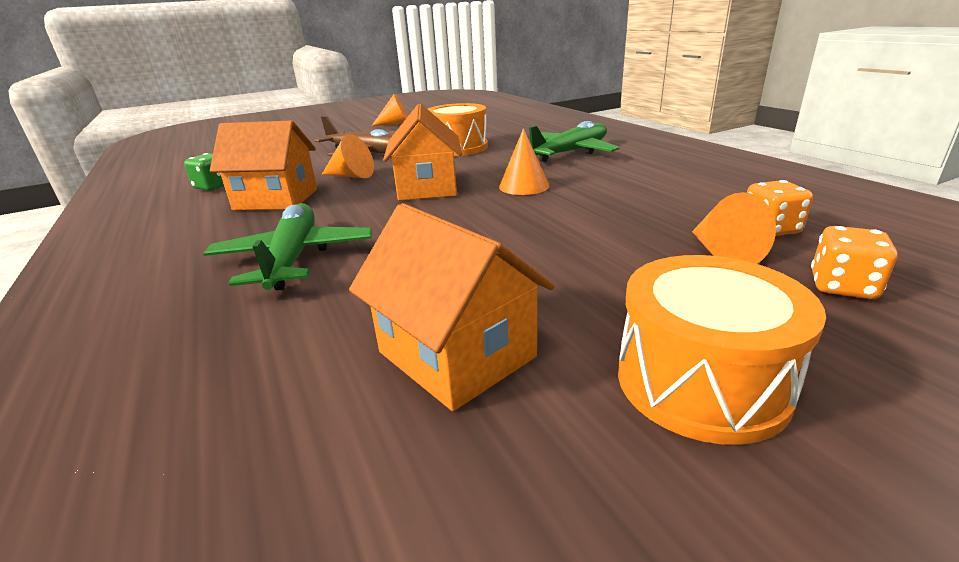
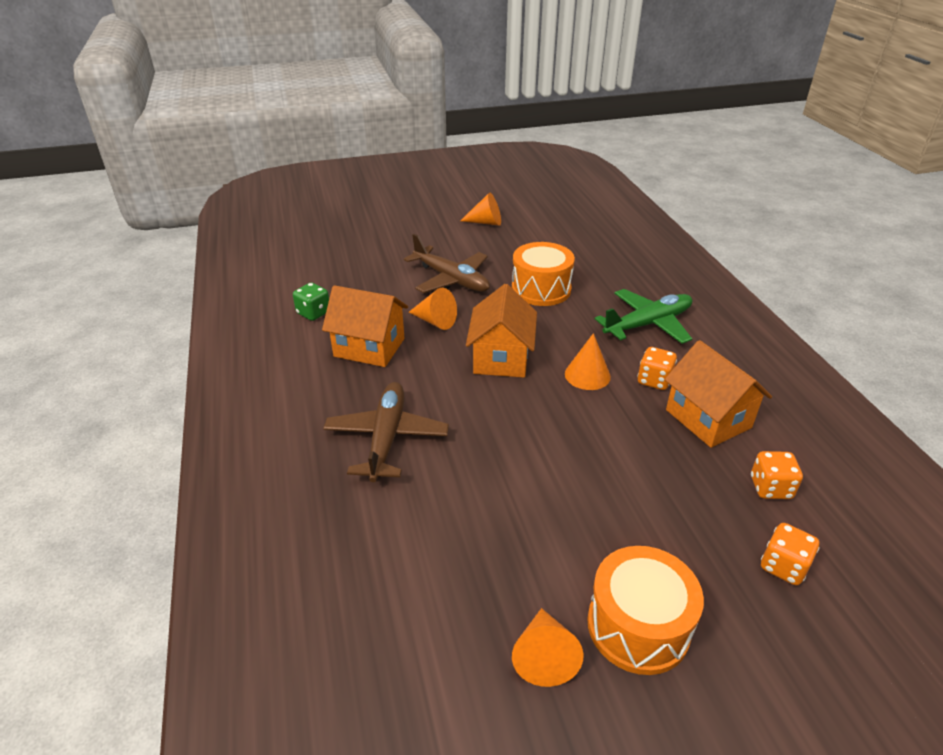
camera: 10 degrees right, 10 degrees up
green plane [203,203,372,290] -> brown plane [323,382,449,482]
orange house [349,203,555,411] -> orange house moved to [664,340,772,448]
orange cone [692,192,776,264] -> orange cone moved to [512,608,584,687]
none -> orange dice [637,347,677,390]

